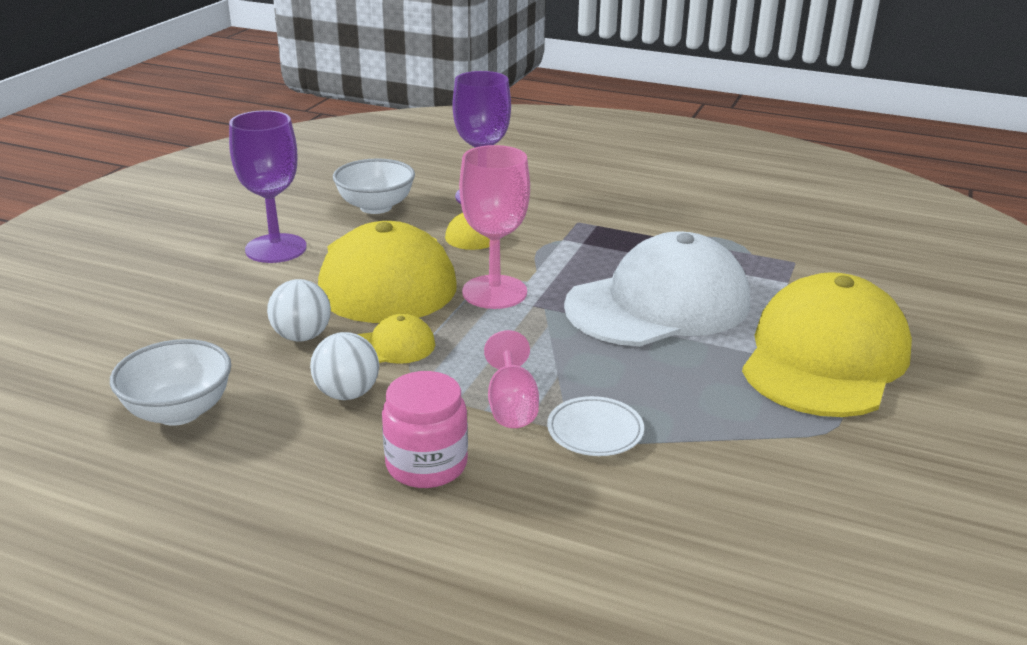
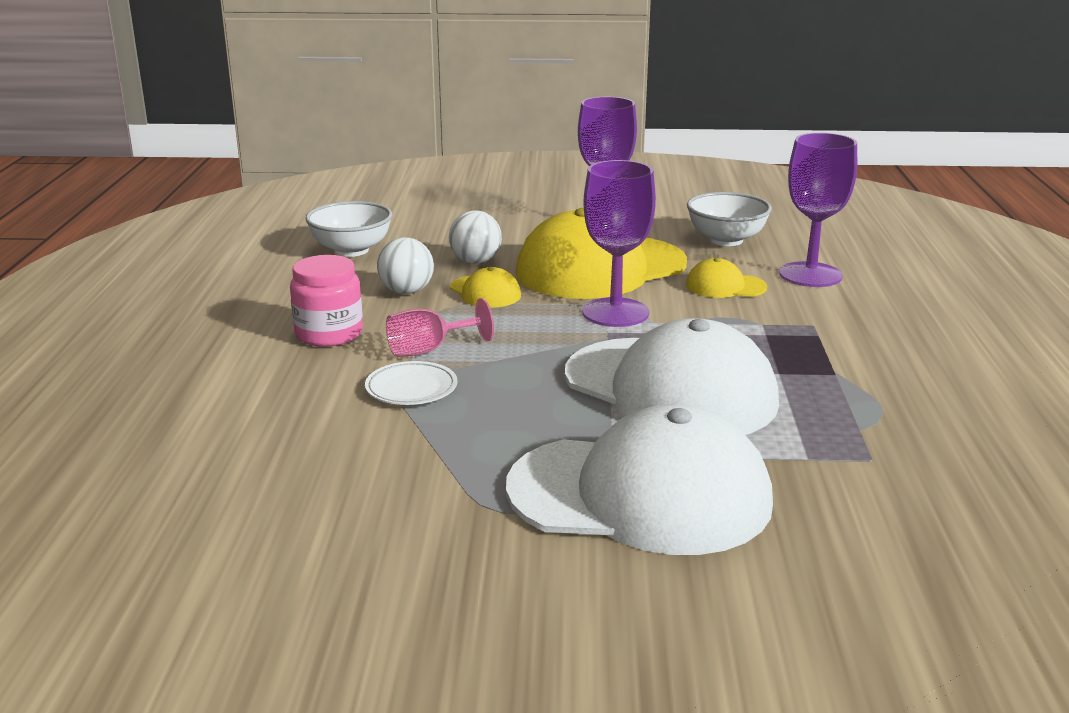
camera: 70 degrees right, 5 degrees down
pink goblet [459,145,530,309] -> purple goblet [582,160,656,327]
yellow cap [742,272,912,417] -> white cap [506,404,773,555]

